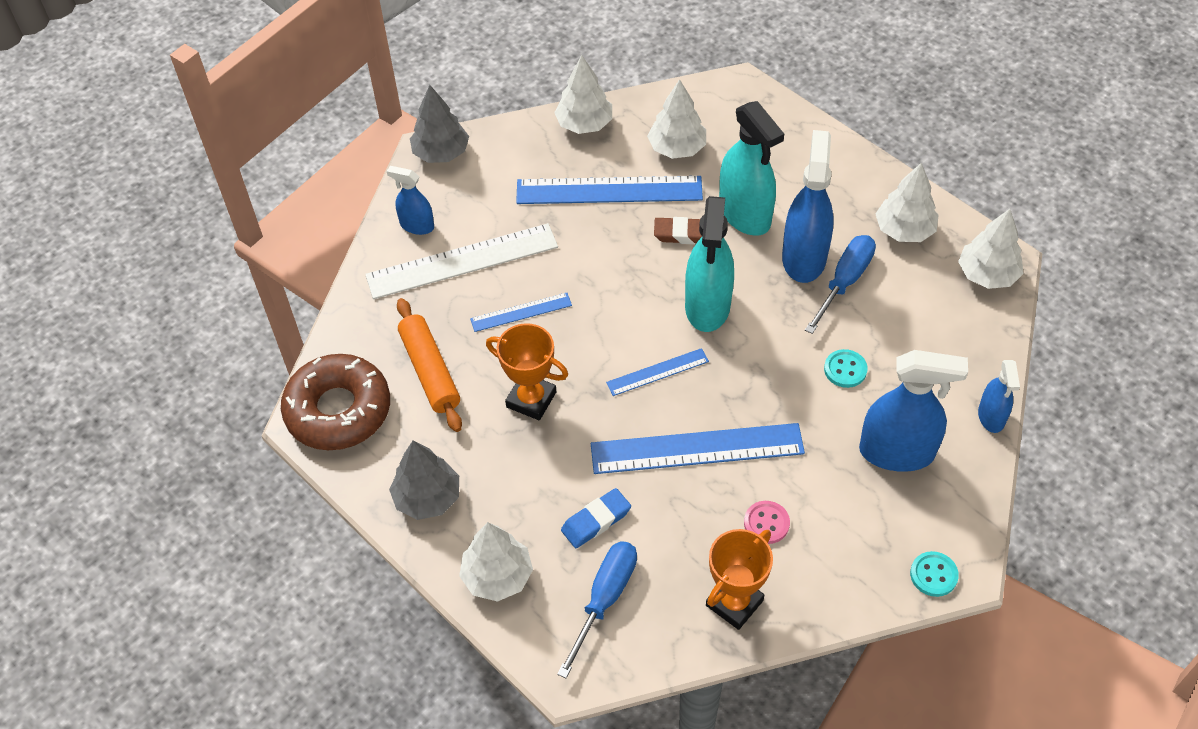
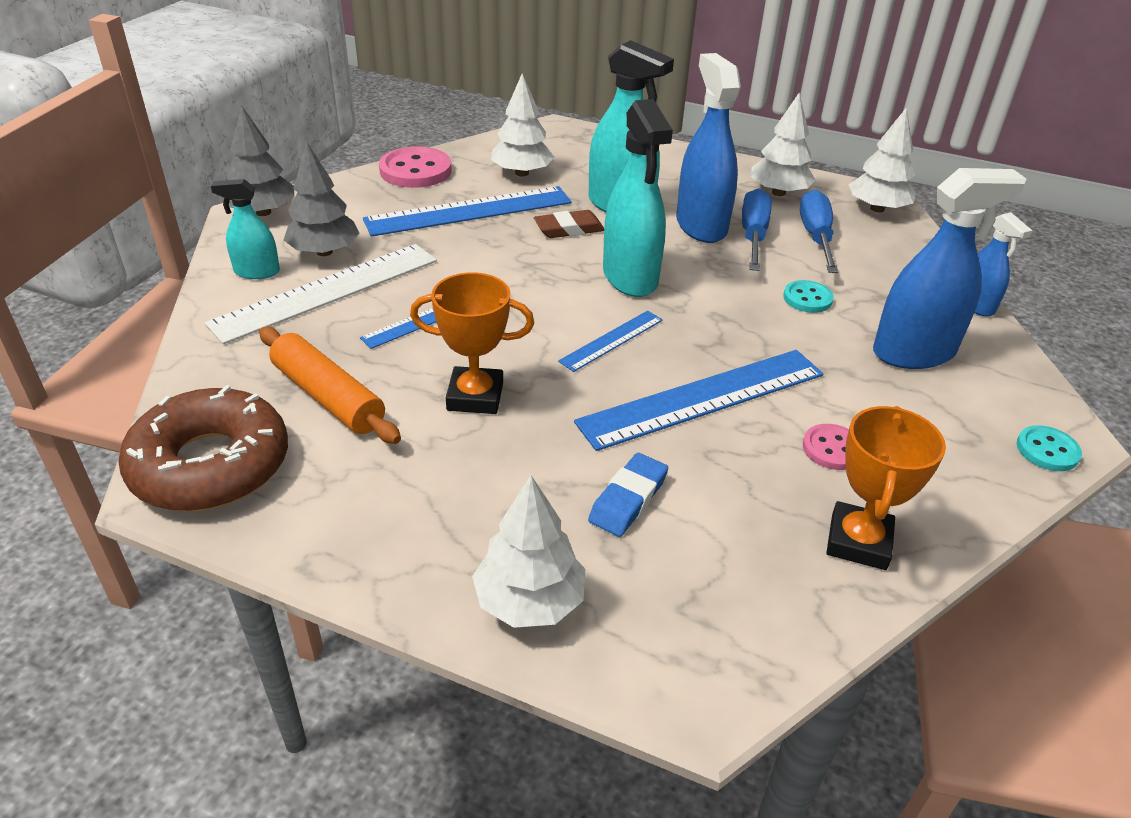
camera: 25 degrees left, 15 degrees down
blue spray bottle [387,166,434,235] -> turquoise spray bottle [211,179,280,279]
grey tree [389,440,459,520] -> grey tree moved to [284,142,360,256]
white tree [554,55,612,134] -> pink button [379,147,452,188]
blue screwdriver [557,541,637,678] -> blue screwdriver moved to [800,190,838,273]

